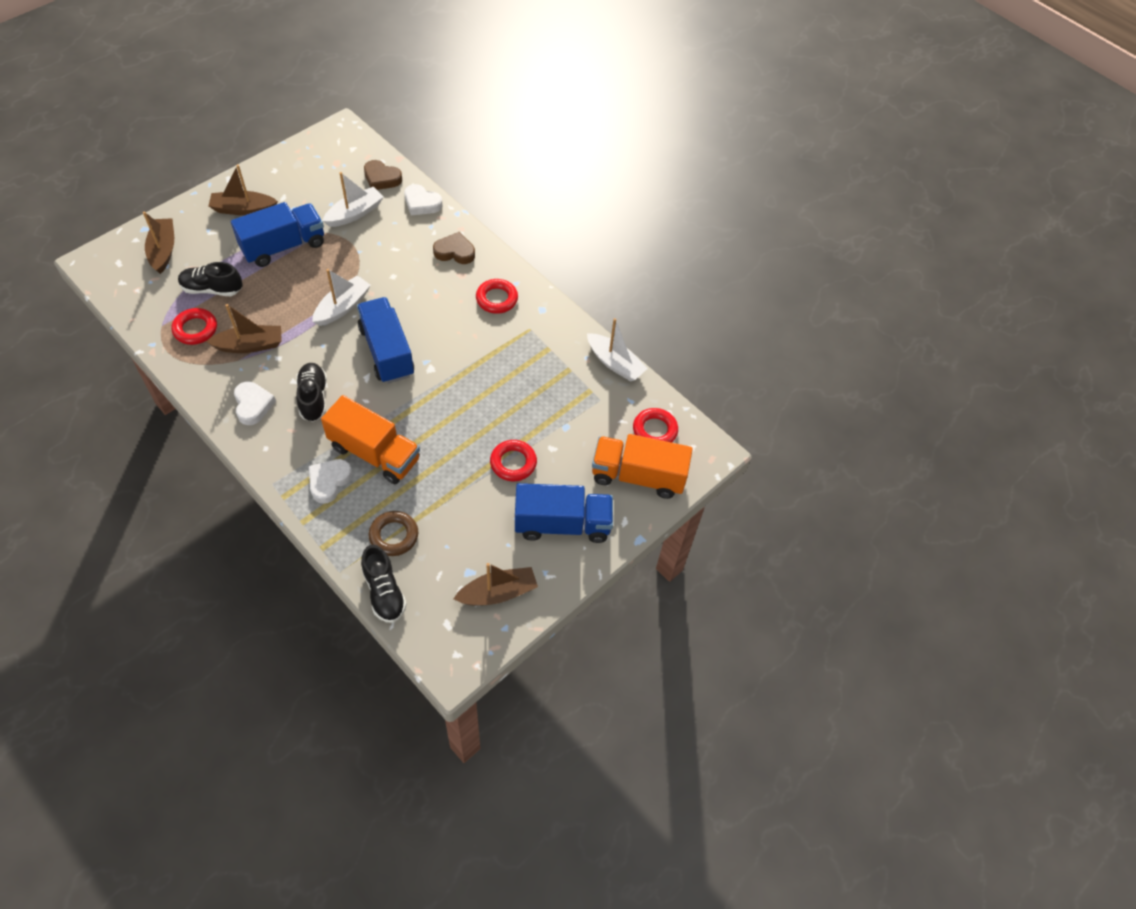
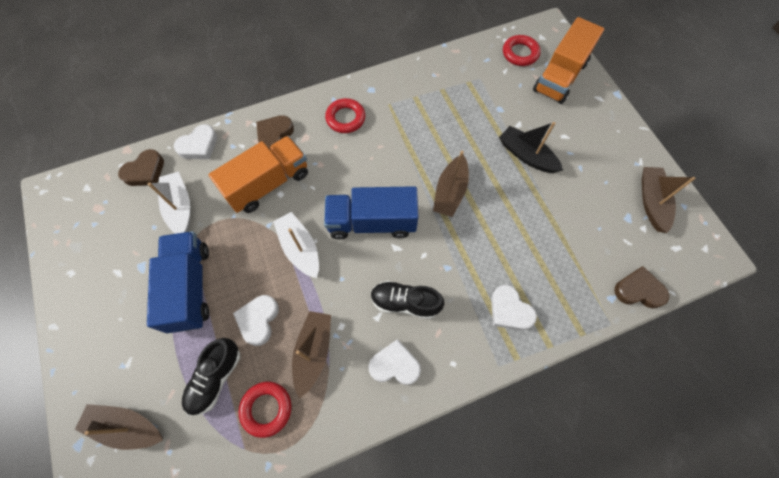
camera: 65 degrees left, 10 degrees up
brown boat [208,164,278,216] -> brown boat moved to [433,151,469,217]
orange truck [321,395,420,484] -> orange truck moved to [208,136,308,213]
black shoe [361,545,407,623] -> brown heart [614,266,670,308]
brown ring [369,511,418,556] -> none
red ring [490,440,537,481] -> black boat [499,122,563,173]
blue truck [515,483,613,543] -> none
white boat [587,318,648,382] -> none
none -> white heart [233,295,279,346]

